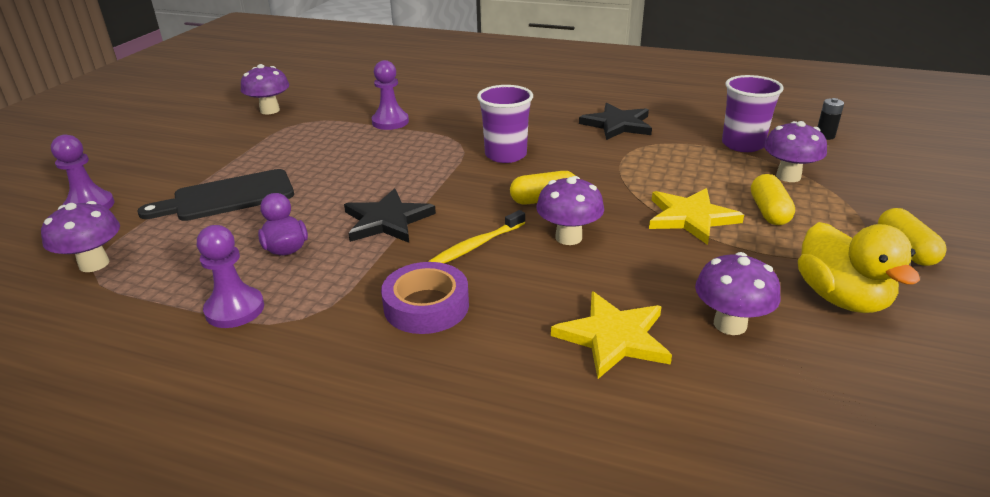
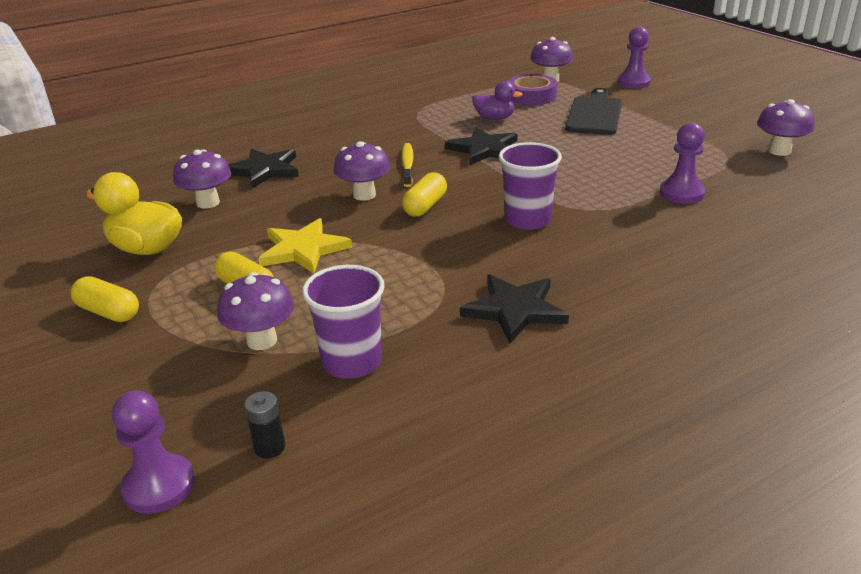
camera: 130 degrees right, 0 degrees up
purple pawn [197,225,264,328] -> purple pawn moved to [112,390,195,514]
purple tape [381,262,469,334] -> purple tape moved to [507,74,557,105]
yellow star [551,292,672,379] -> black star [228,148,299,189]

